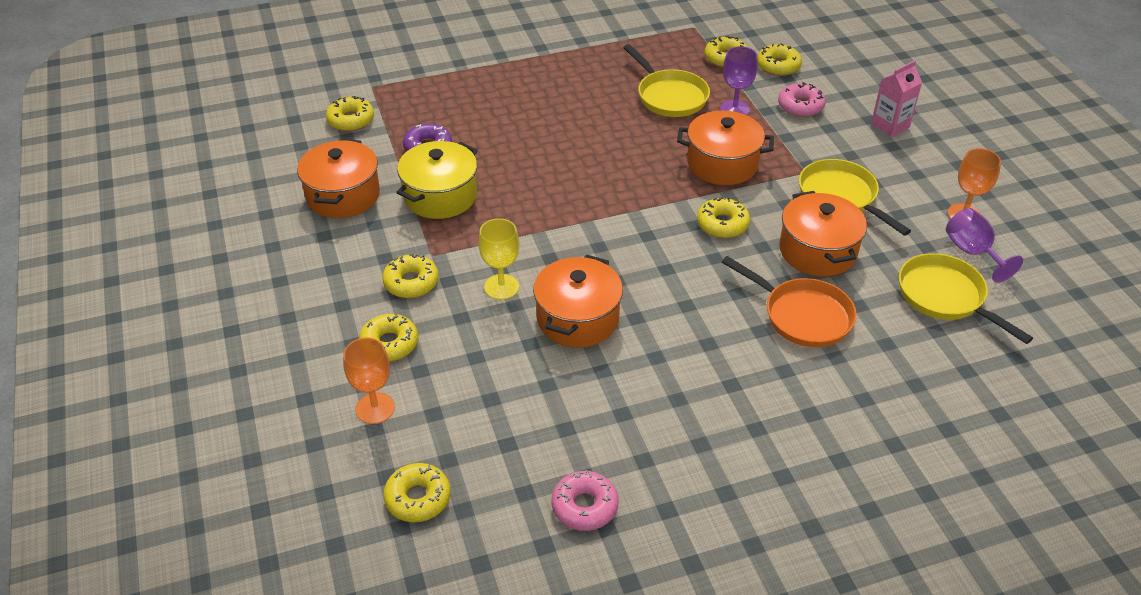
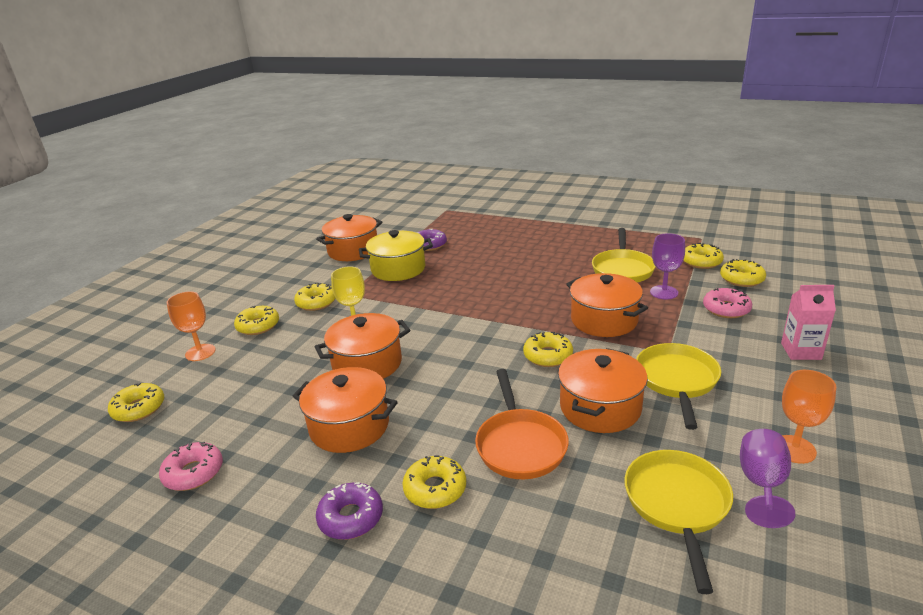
camera: 45 degrees right, 15 degrees down
yellow donut [326,96,374,131] -> yellow donut moved to [402,455,466,509]
none -> orange pot [292,367,397,453]
none -> purple donut [316,482,383,540]

